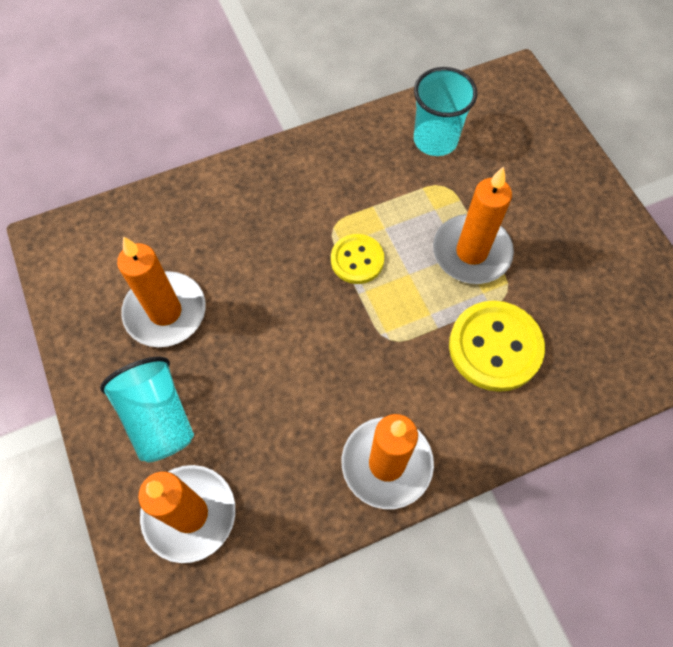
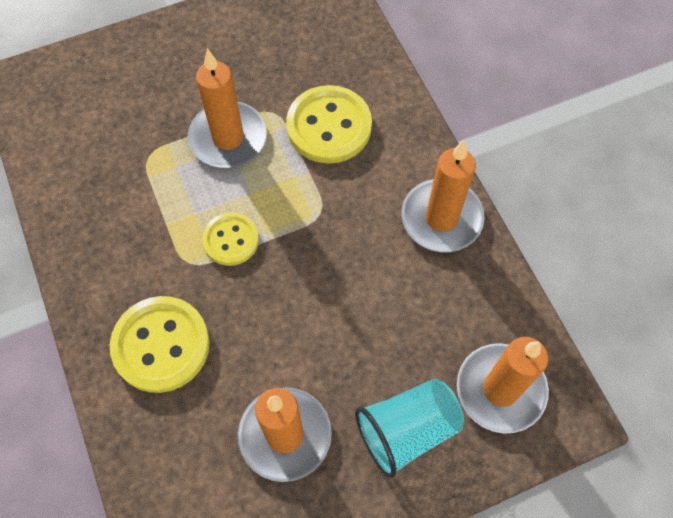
camera: 90 degrees left, 0 degrees up
turquoise cup [414,67,477,156] -> none
none -> yellow button [110,296,210,393]

